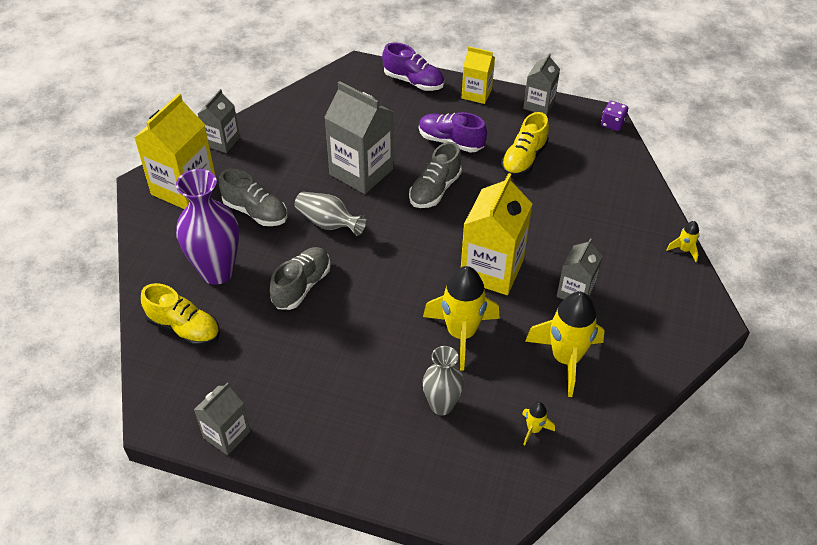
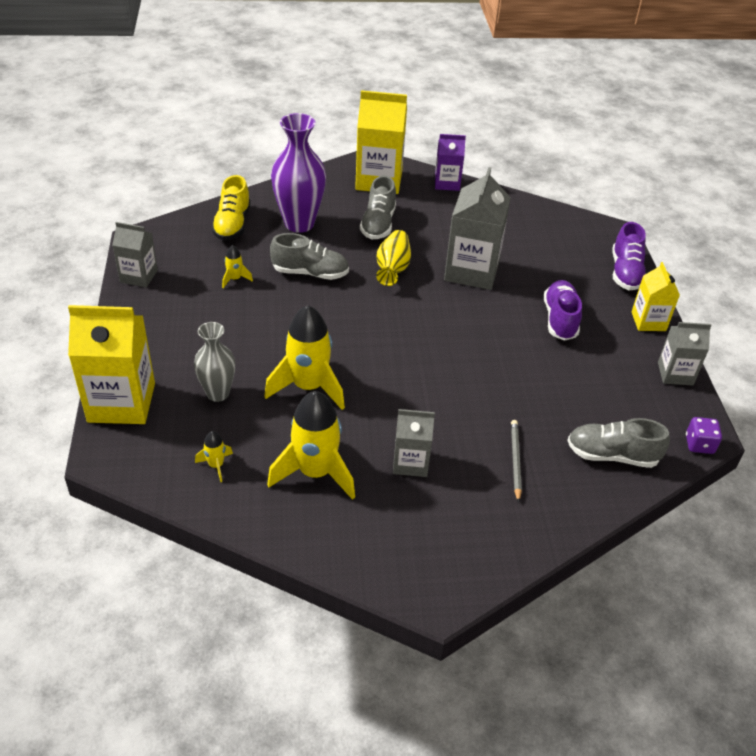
camera: 65 degrees right, 5 degrees down
grey carton [198,89,240,153] -> purple carton [435,134,466,191]
grey vase [295,192,367,236] -> yellow vase [376,230,411,286]
grey shoe [409,142,462,208] -> grey shoe moved to [567,418,670,468]
yellow carton [461,173,532,295] -> yellow carton moved to [68,305,155,424]
yellow shoe [501,112,549,177] -> none
yellow rocket [666,221,699,262] -> yellow rocket moved to [222,245,253,288]
none -> grey pencil [511,420,522,503]

